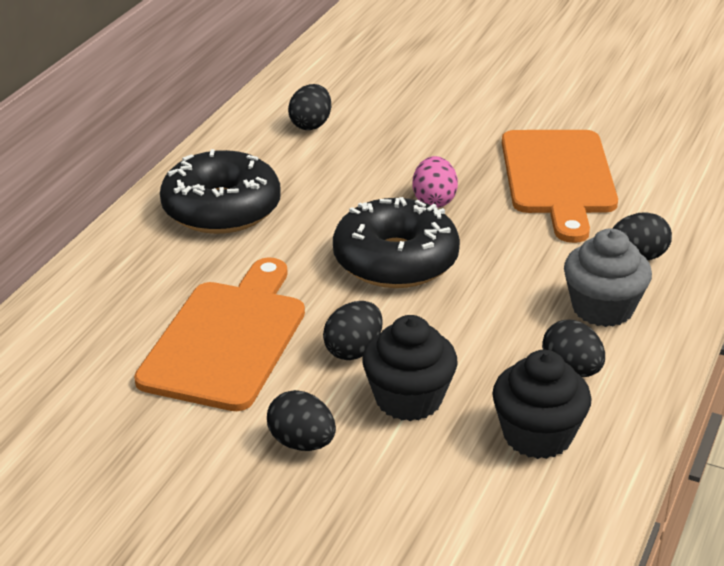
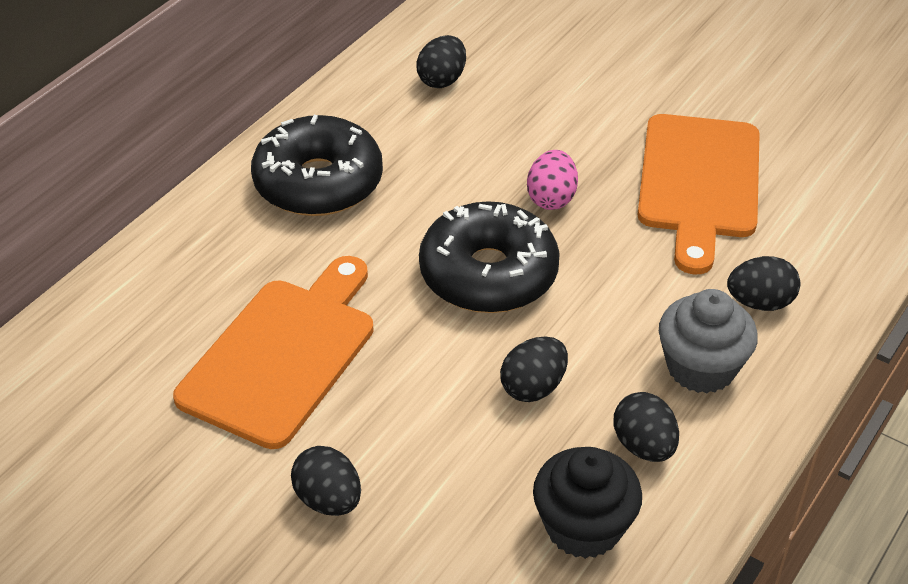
camera: 10 degrees right, 10 degrees up
black egg [323,301,383,360] -> black egg moved to [500,337,568,402]
black cupcake [362,315,458,421] -> none

